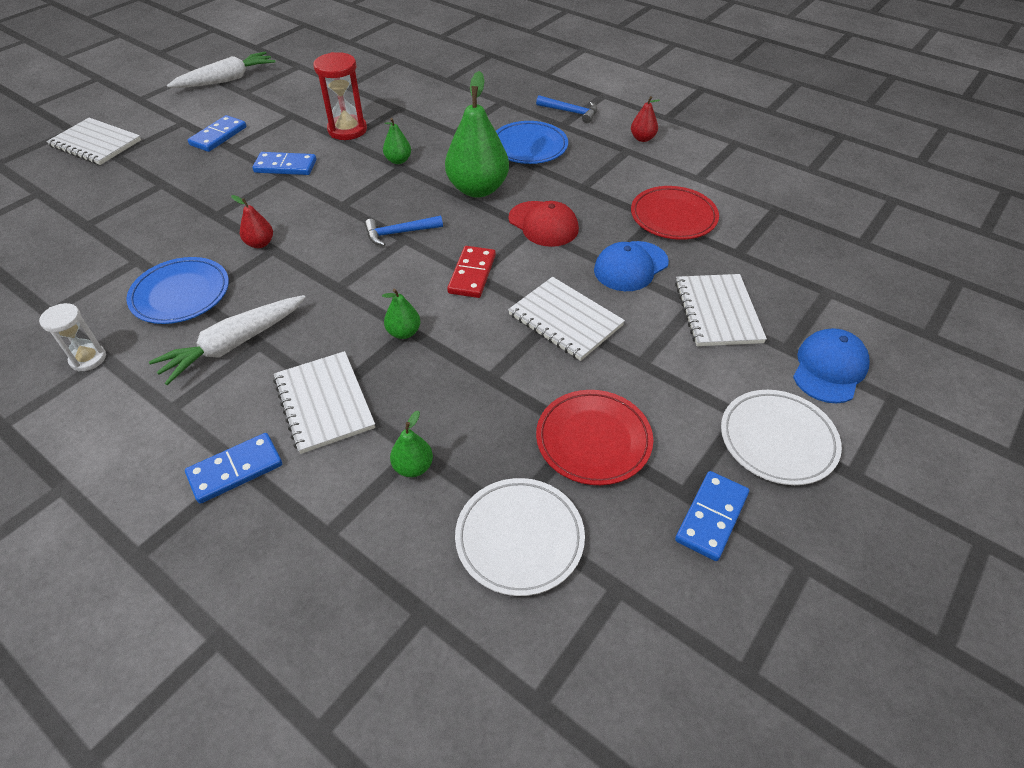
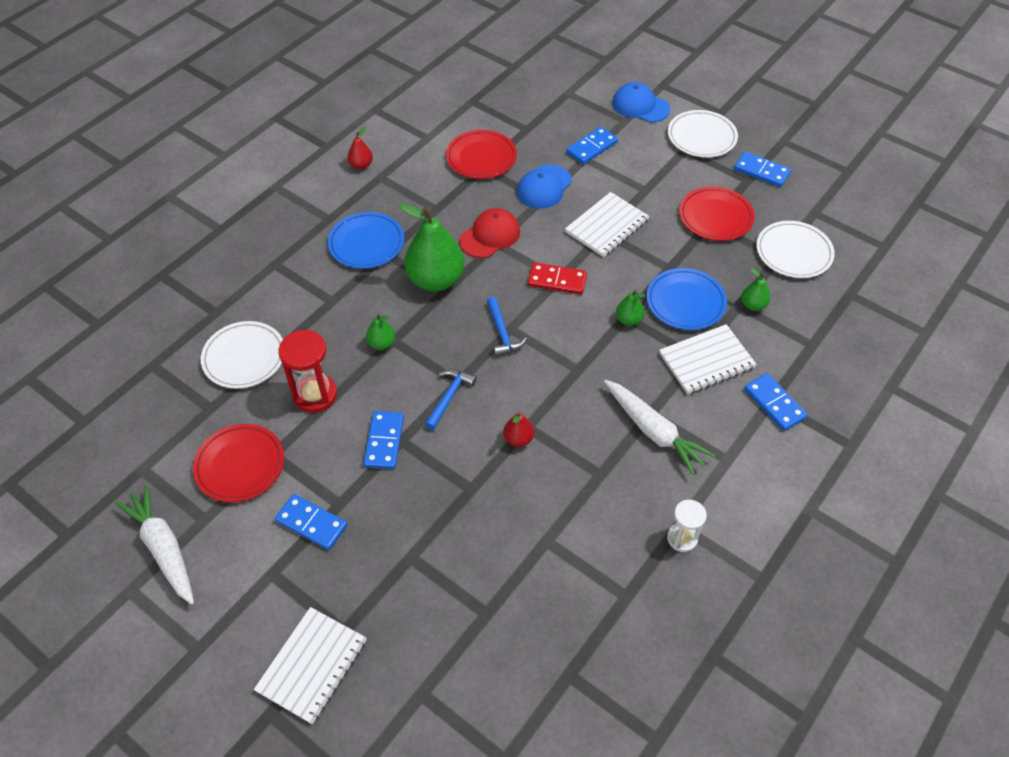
camera: 90 degrees left, 5 degrees up
blue plate [126,257,229,324] -> blue plate moved to [647,268,727,330]
blue hammer [536,95,597,123] -> blue hammer moved to [425,369,477,430]
blue cap [594,241,669,291] -> blue cap turned 75 degrees clockwise [517,165,572,209]
white notebook [675,274,767,346] -> blue domino [566,127,618,165]
none -> red plate [193,424,284,502]
none -> white plate [201,321,283,389]

